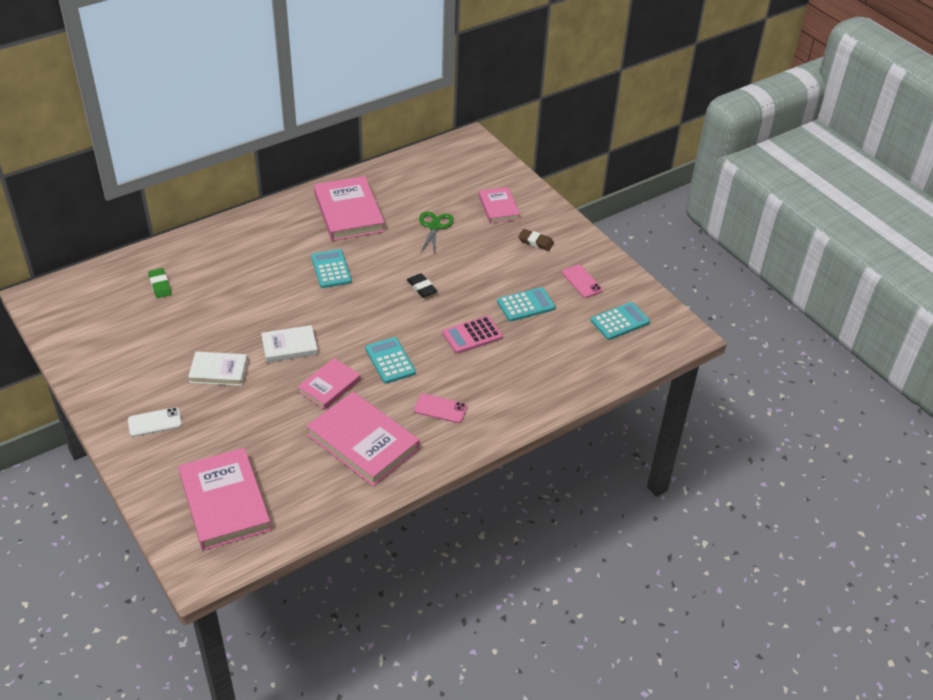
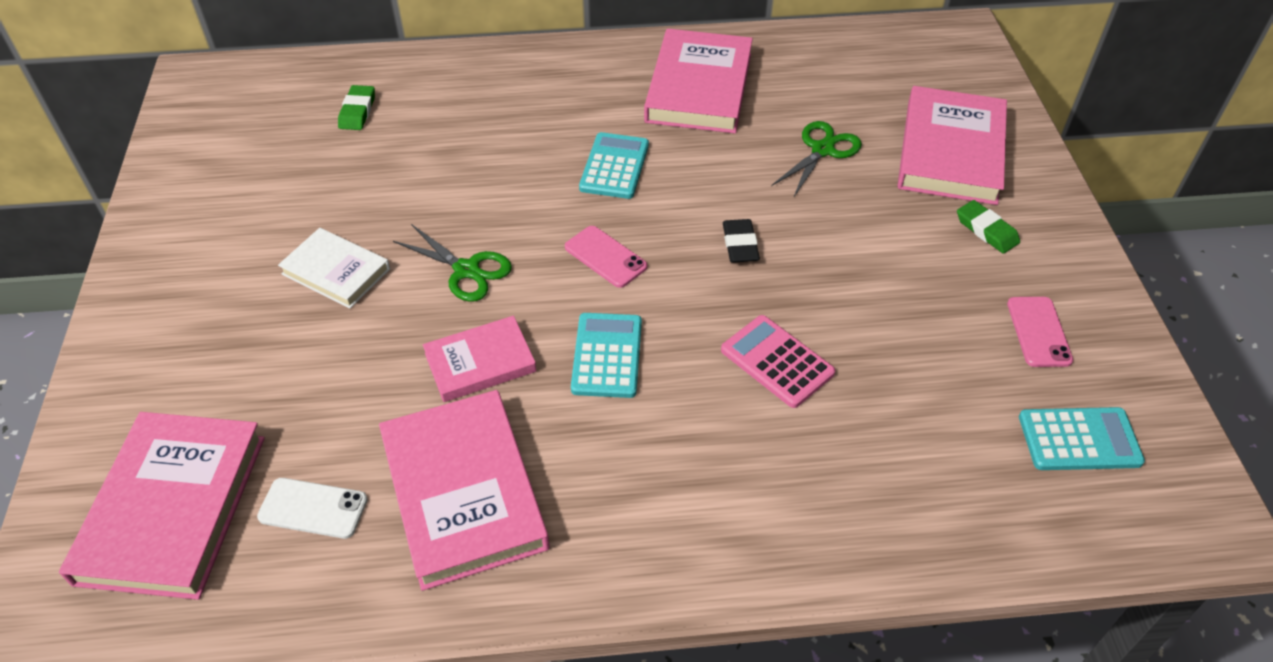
camera: 30 degrees right, 5 degrees up
white phone [128,407,182,437] -> white phone moved to [257,478,368,539]
white book [261,325,318,363] -> green scissors [393,224,512,302]
pink phone [414,394,467,423] -> pink phone moved to [565,226,647,288]
pink calculator [442,316,503,354] -> pink calculator turned 45 degrees clockwise [721,315,835,408]
pink book [479,187,520,223] -> pink book [898,86,1007,205], size x1.72
turquoise calculator [497,287,555,322] -> none
brown eraser [518,229,554,251] -> green eraser [957,200,1020,254]

